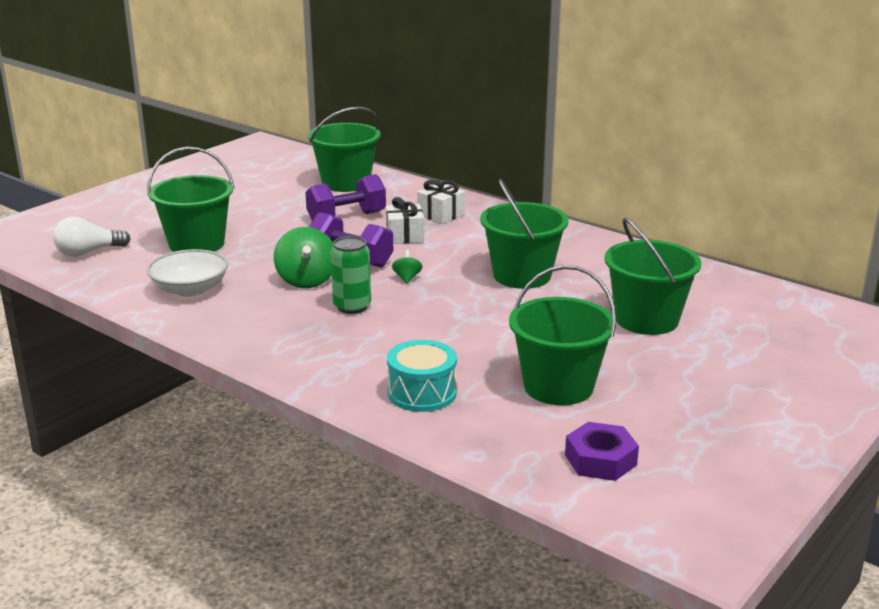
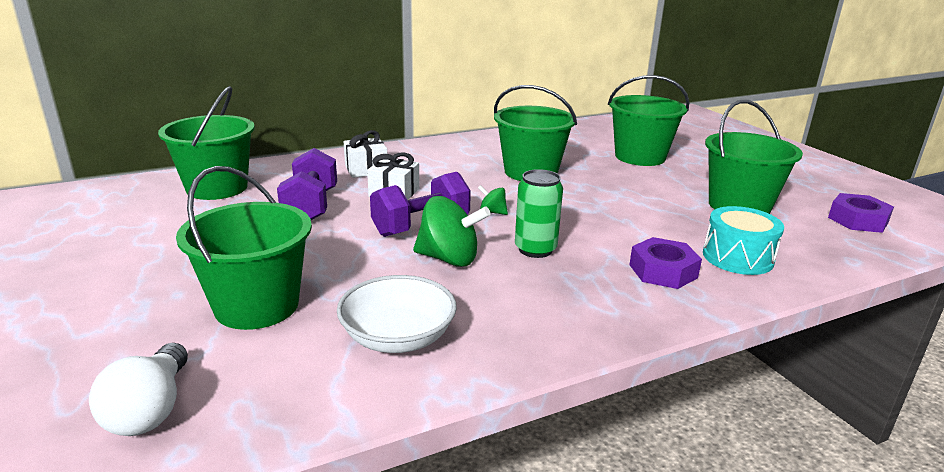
camera: 65 degrees left, 0 degrees up
none -> purple nut [629,237,702,289]

